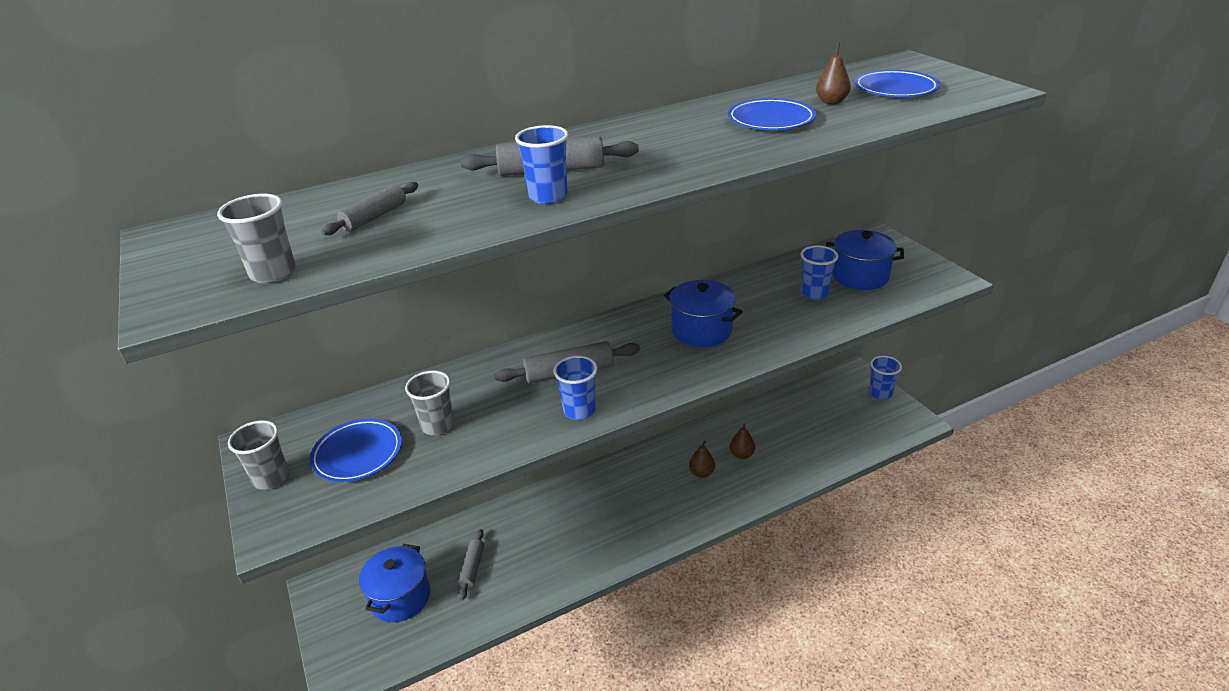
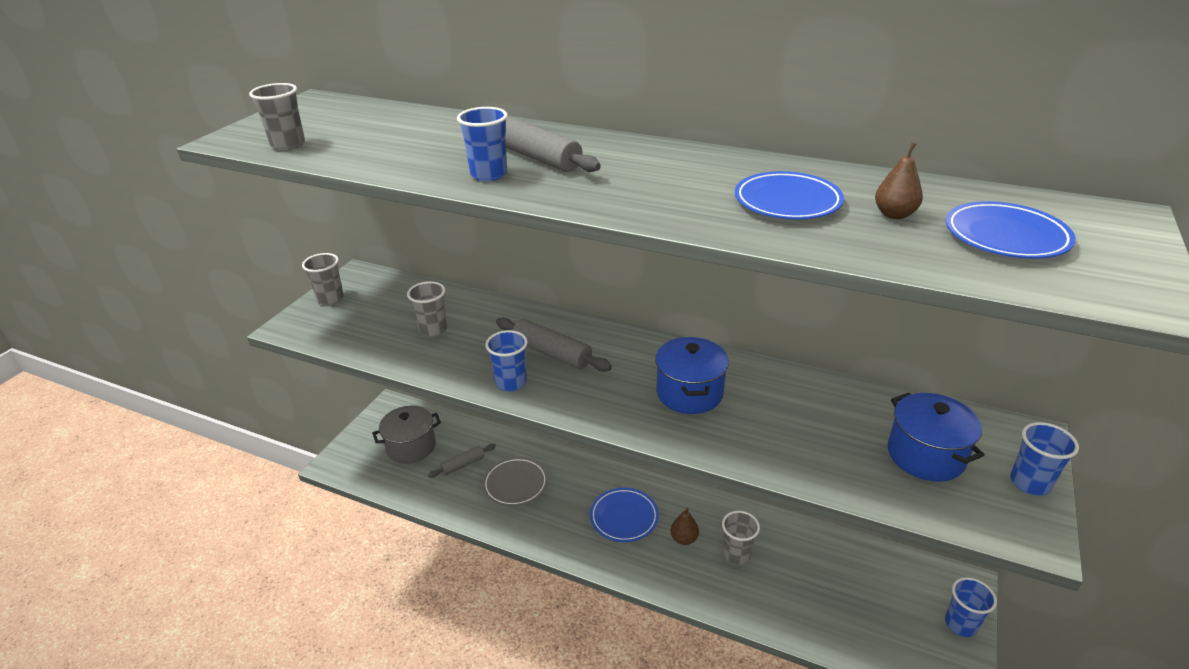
camera: 50 degrees right, 0 degrees up
blue plate [310,419,402,482] -> blue plate moved to [590,488,659,542]
grey rolling pin [321,182,418,235] -> none
blue pot [359,544,430,622] -> grey pot [372,406,441,464]
brown pear [730,423,755,459] -> grey cup [722,511,760,565]
blue cup [800,245,838,300] -> blue cup moved to [1010,422,1079,496]
none -> grey plate [483,457,548,507]

